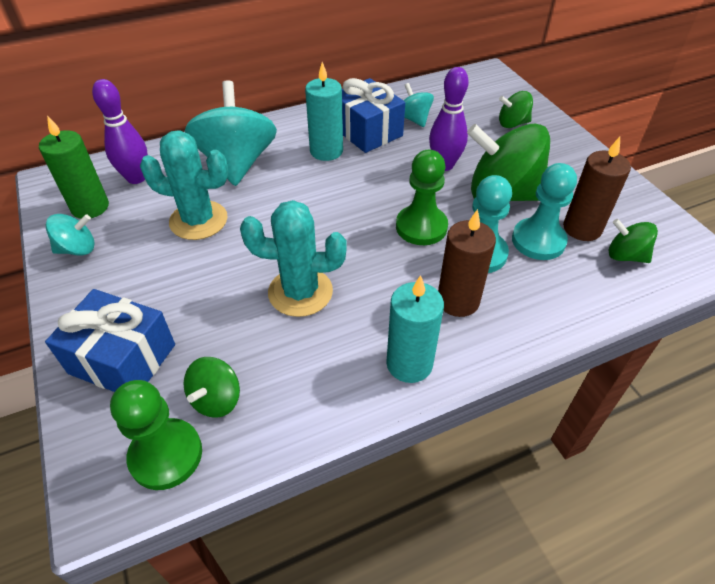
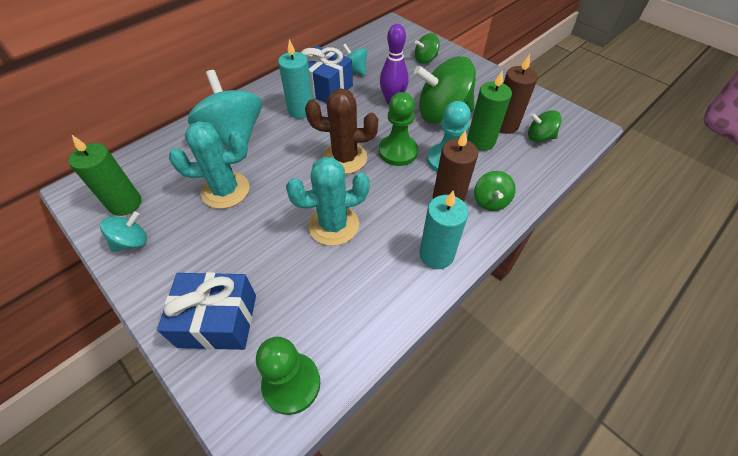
camera: 20 degrees left, 5 degrees up
purple bowling pin [92,79,148,184] -> none
green spinning top [183,357,240,418] -> green spinning top moved to [474,171,516,211]
turquoise pawn [512,163,577,260] -> green candle [467,70,512,151]
none -> brown cactus [305,89,378,174]

